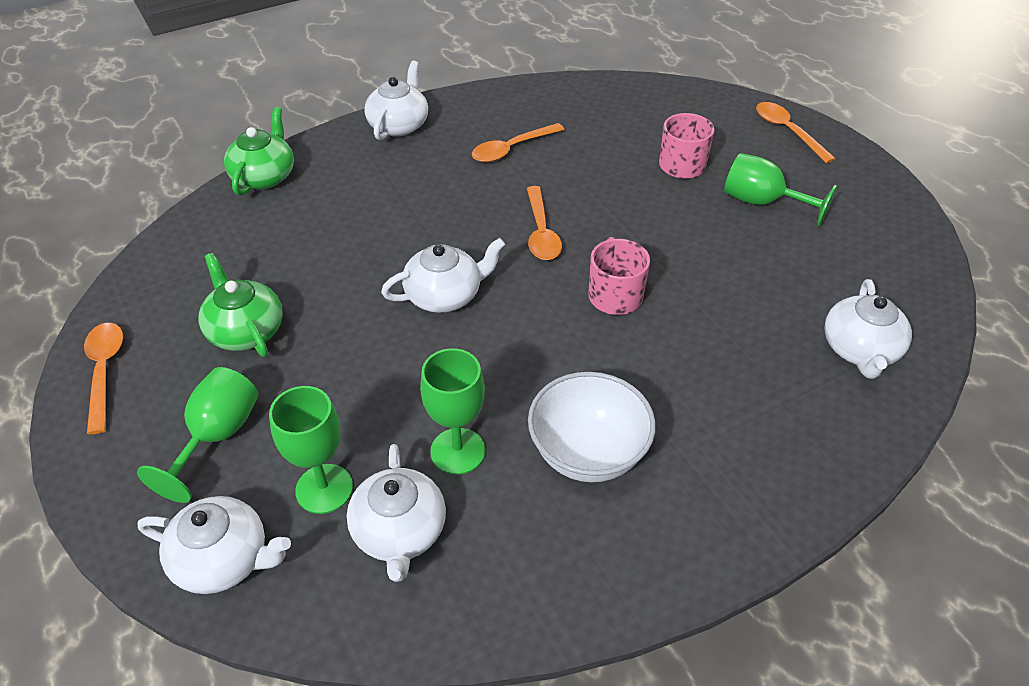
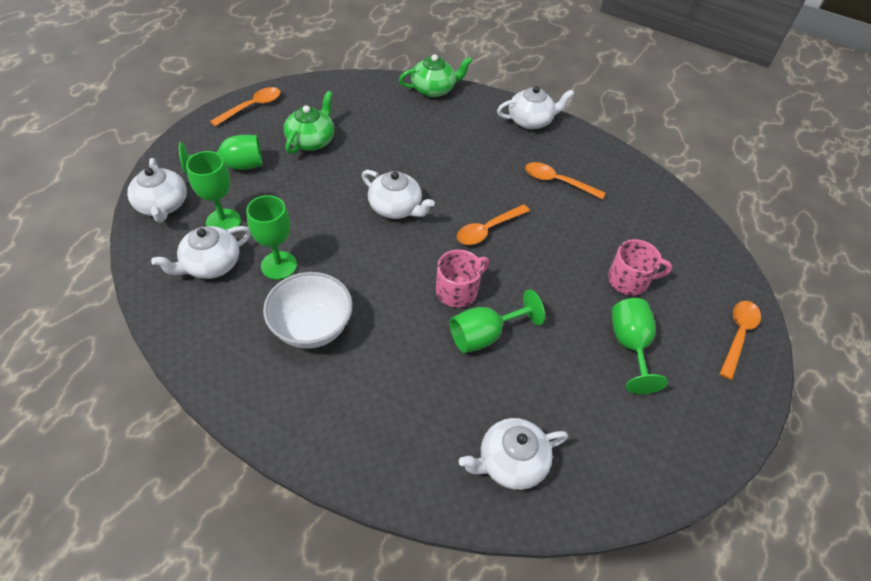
camera: 55 degrees right, 5 degrees up
none -> green goblet [450,290,545,353]

